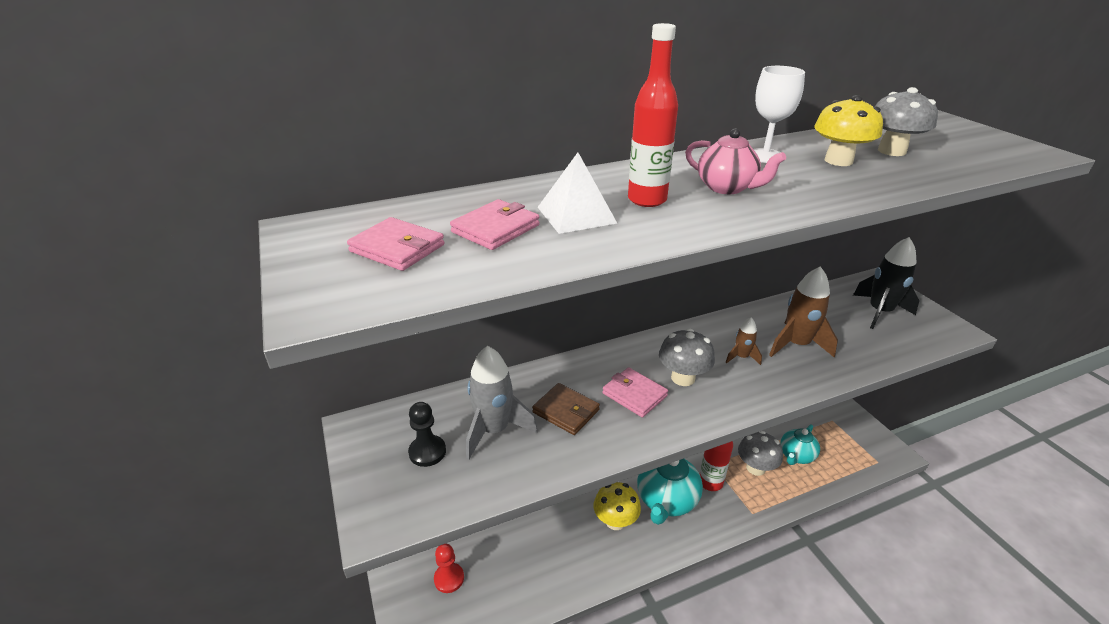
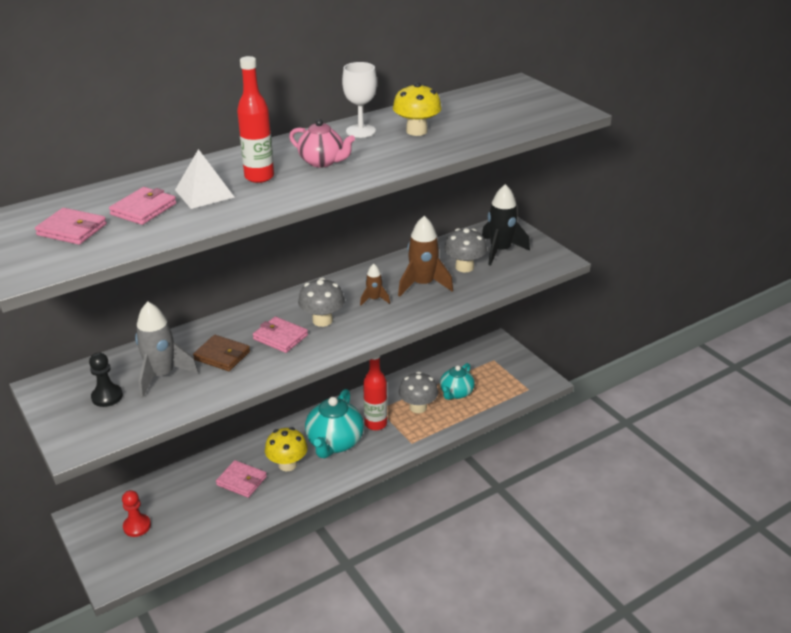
camera: 10 degrees left, 0 degrees up
grey mushroom [875,87,938,156] -> grey mushroom moved to [444,228,487,273]
none -> pink wallet [216,460,267,498]

